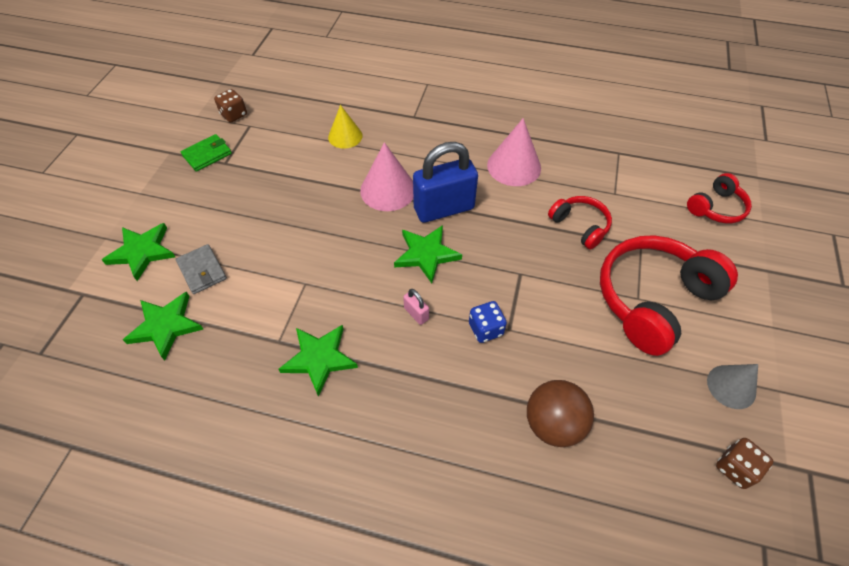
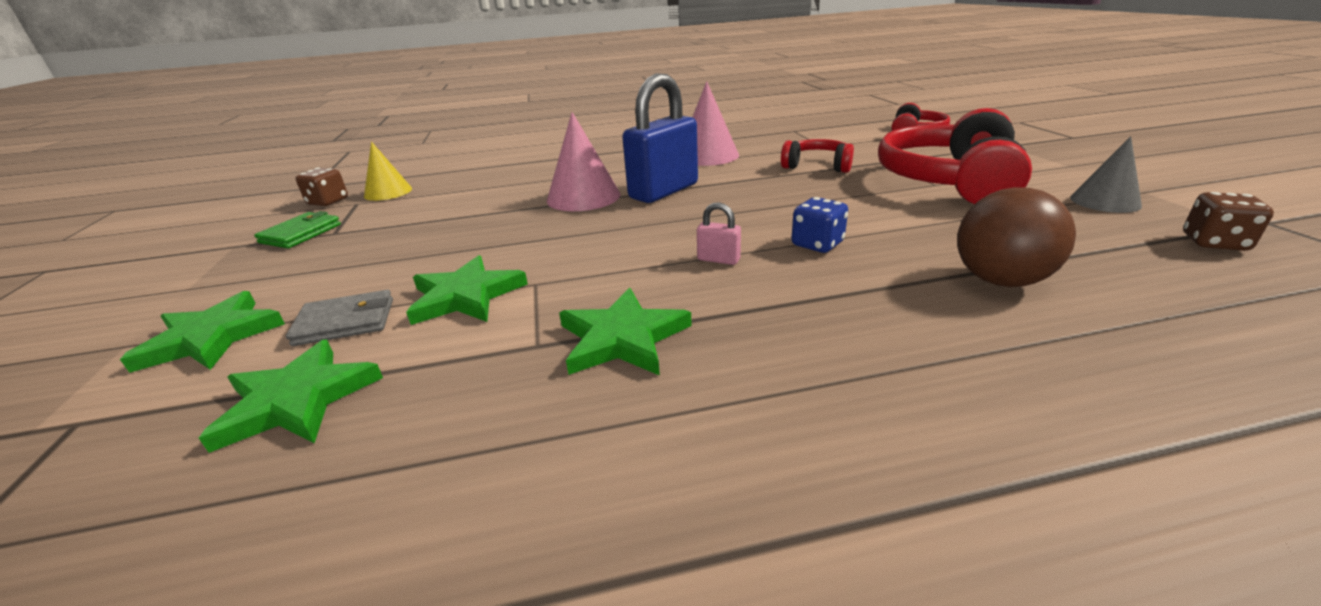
camera: 25 degrees left, 25 degrees down
grey wallet [176,244,227,294] -> grey wallet turned 45 degrees counterclockwise [286,290,393,346]
yellow cone [328,105,363,149] -> yellow cone moved to [364,142,412,201]
green star [394,225,462,283] -> green star moved to [406,255,528,325]

